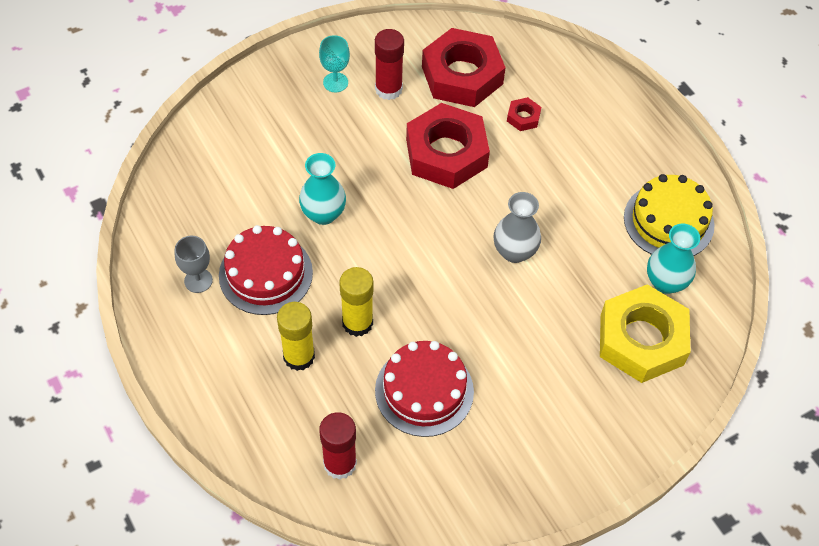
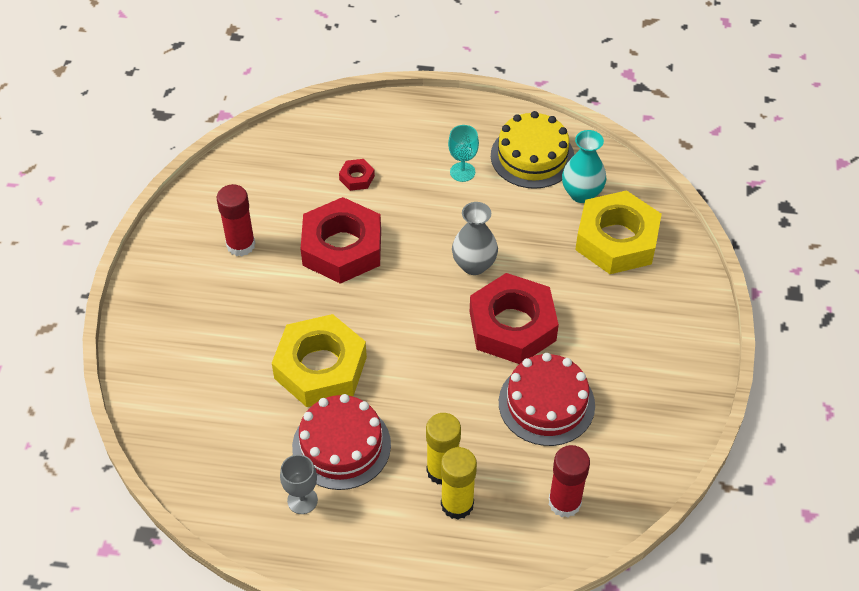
camera: 50 degrees left, 5 degrees down
turquoise vase [299,153,346,225] -> yellow nut [272,314,367,407]
turquoise goblet [319,35,350,92] -> turquoise goblet moved to [448,125,479,182]
yellow glue stick [339,267,374,337] -> yellow glue stick moved to [441,447,477,519]
red nut [422,28,506,107] -> red nut moved to [470,273,559,364]

